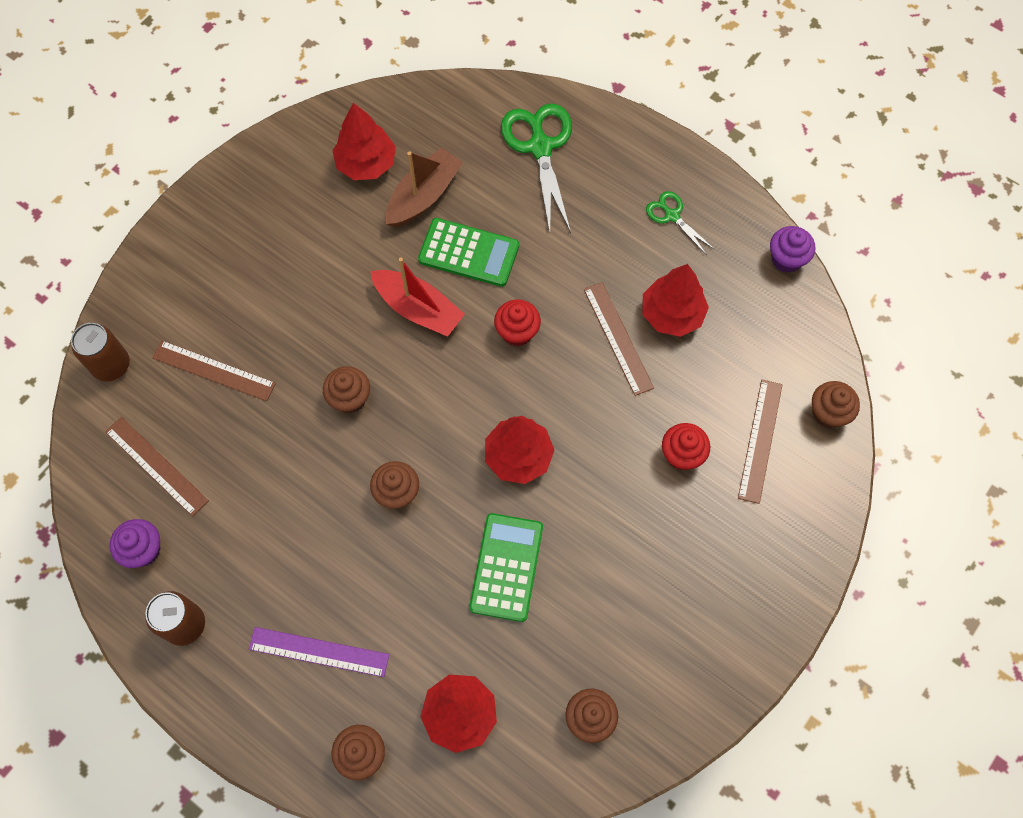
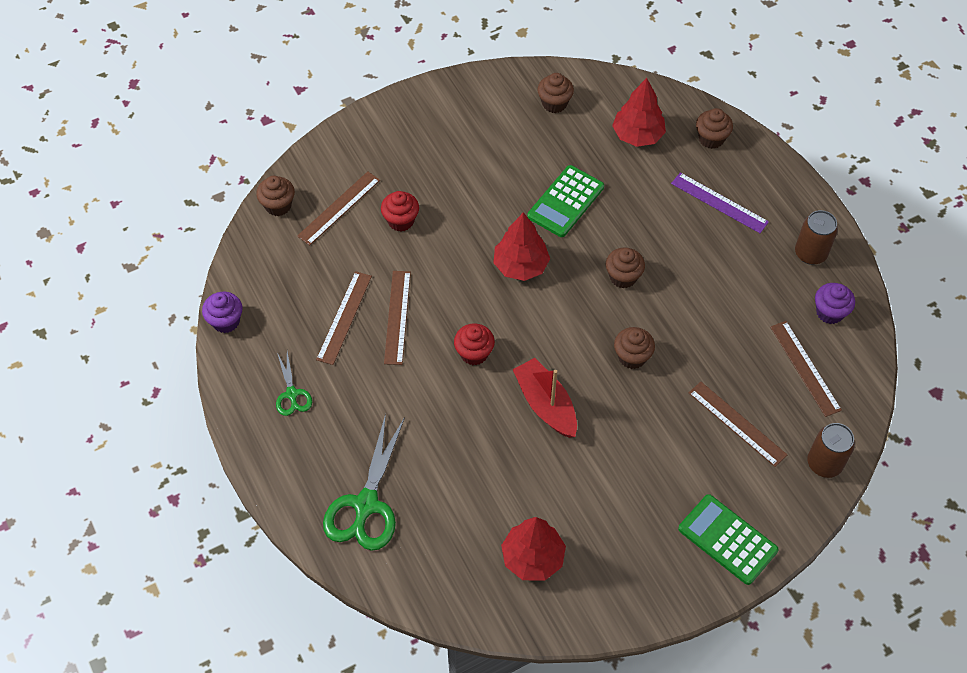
camera: 155 degrees left, 10 degrees down
brown boat [386,147,463,227] -> none
green calculator [418,218,519,287] -> green calculator moved to [678,494,778,585]
red tree [642,264,709,337] -> brown ruler [316,271,372,365]

